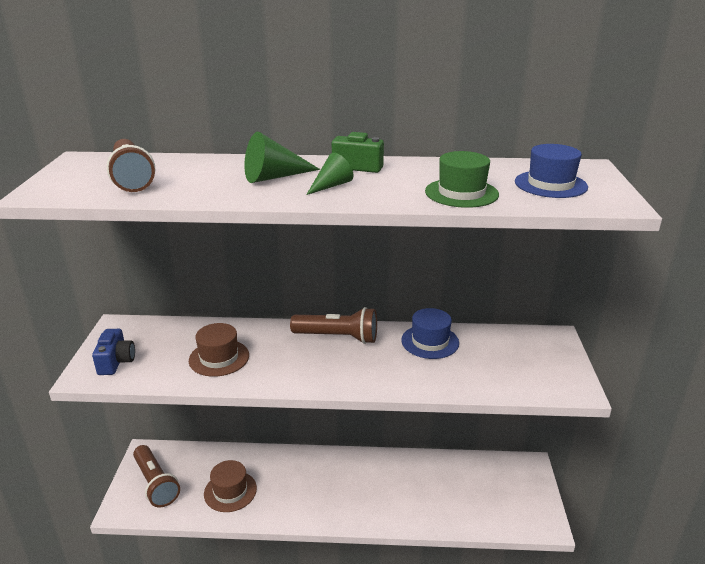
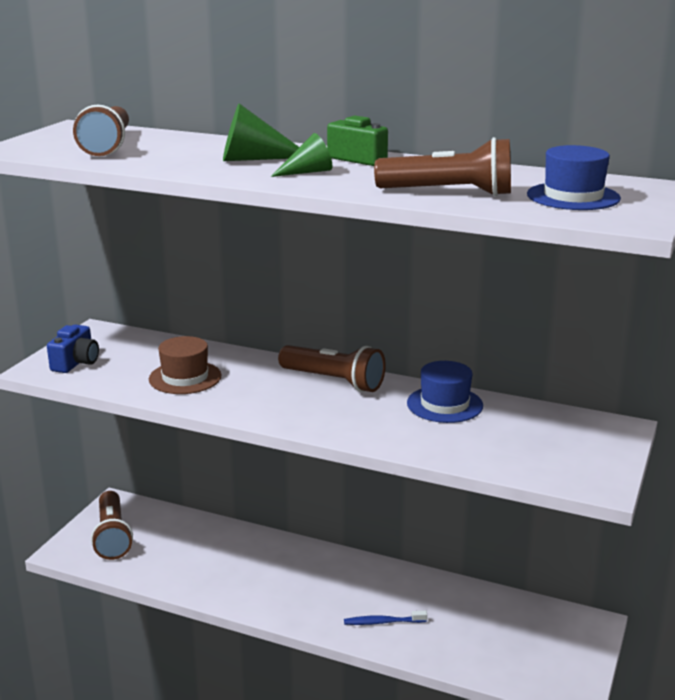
camera: 20 degrees right, 5 degrees down
brown hat [204,460,257,512] -> none
green hat [425,151,499,208] -> brown flashlight [374,137,511,196]
none -> blue toothbrush [344,611,427,625]

